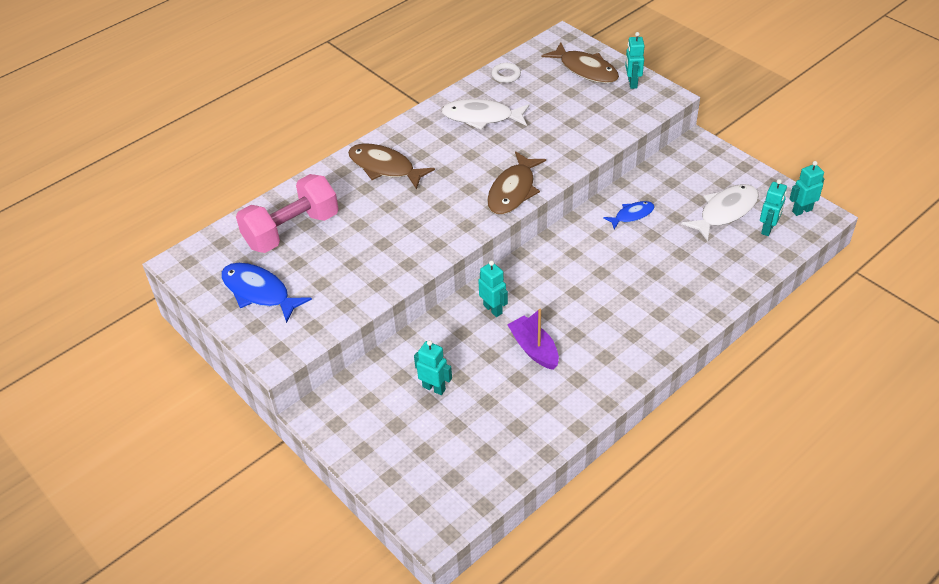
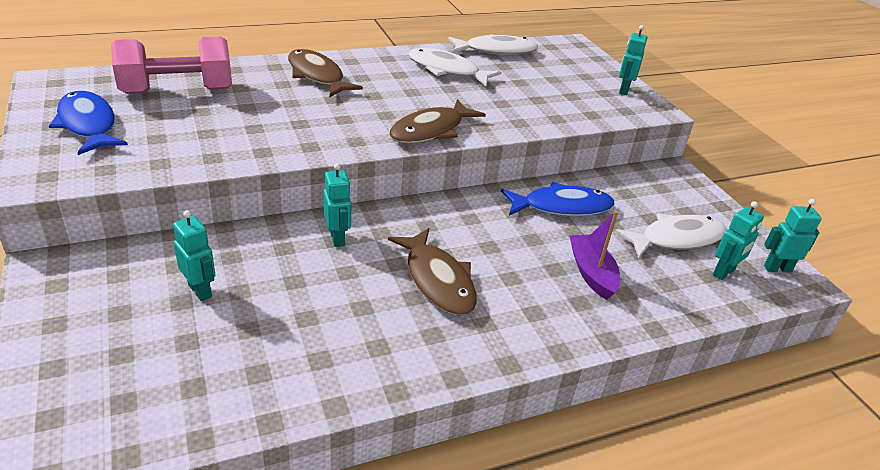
camera: 15 degrees right, 10 degrees down
white ring [491,63,521,83] -> white fish [448,34,538,55]
purple boat [507,309,559,370] -> purple boat moved to [570,211,620,300]
brown fish [542,42,619,83] -> brown fish moved to [388,228,477,315]
blue fish [603,201,655,229] -> blue fish [501,182,614,216], size x1.71

